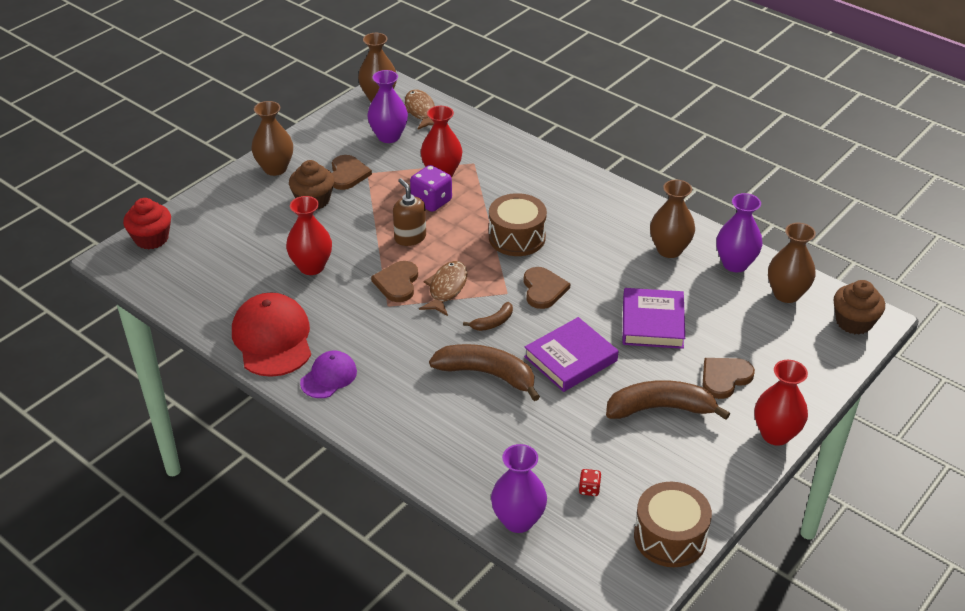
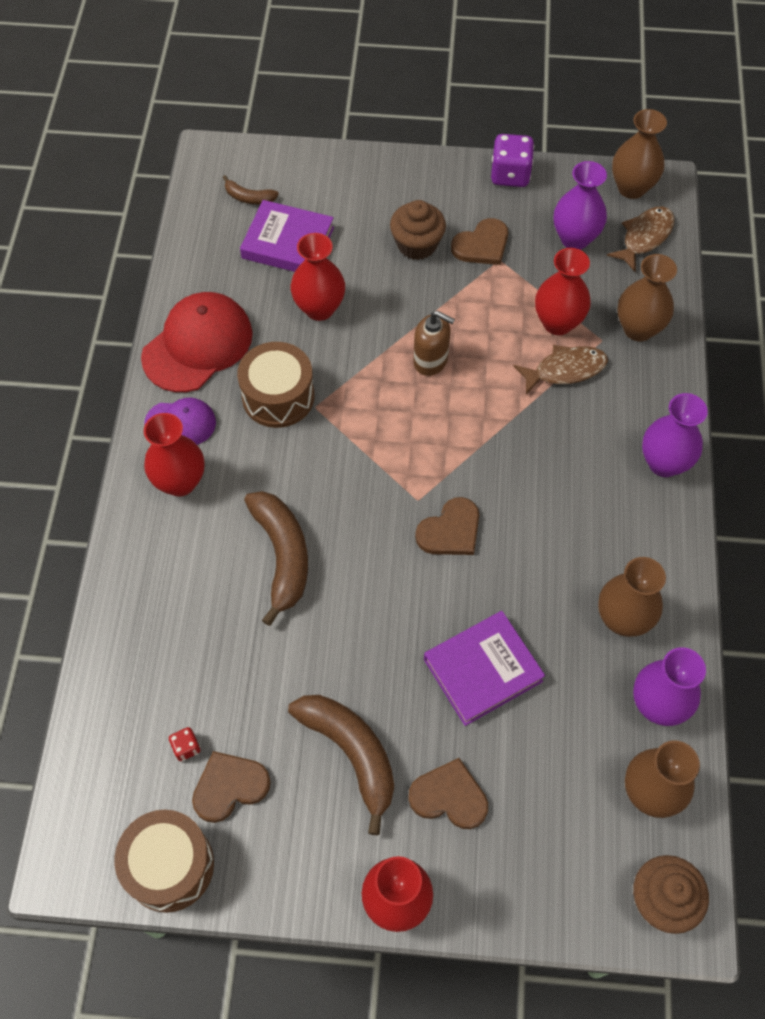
camera: 55 degrees right, 20 degrees up
red cupcake [123,198,171,249] -> none
brown vase [251,101,293,176] -> brown vase moved to [617,254,677,341]
brown heart [371,261,418,302] -> brown heart moved to [192,751,271,823]
brown soap dispenser [393,178,426,246] -> brown soap dispenser turned 90 degrees clockwise [413,311,455,376]
purple dice [410,165,452,212] -> purple dice moved to [491,134,534,187]
brown fish [419,261,468,316] -> brown fish moved to [514,345,608,395]
brown banana [463,302,513,331] -> brown banana moved to [223,175,279,204]
brown drum [489,193,547,256] -> brown drum moved to [237,342,314,428]
purple vase [491,444,547,533] -> purple vase moved to [642,393,708,477]
purple book [524,317,618,392] -> purple book moved to [240,200,334,272]
none -> red vase [144,413,205,496]

